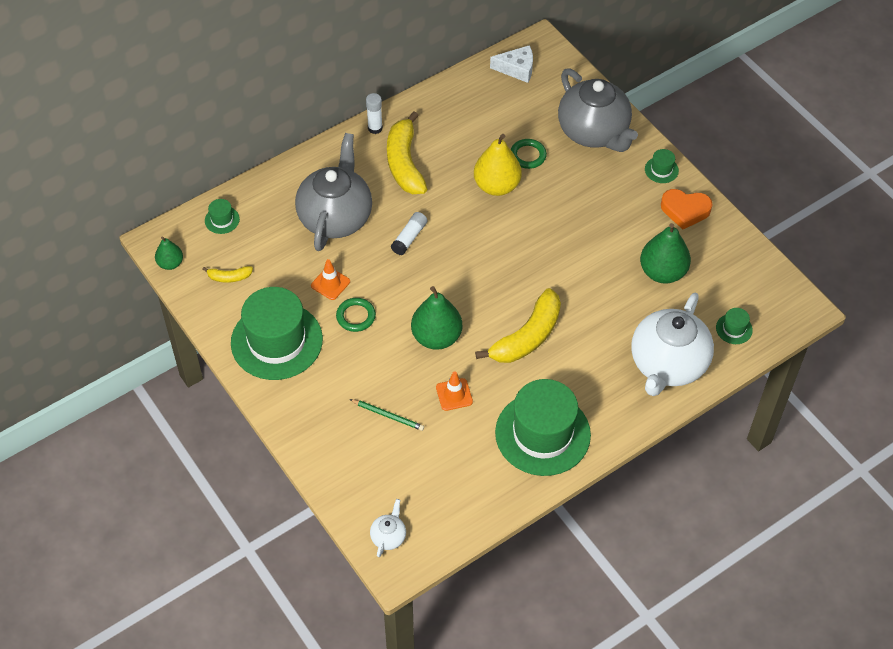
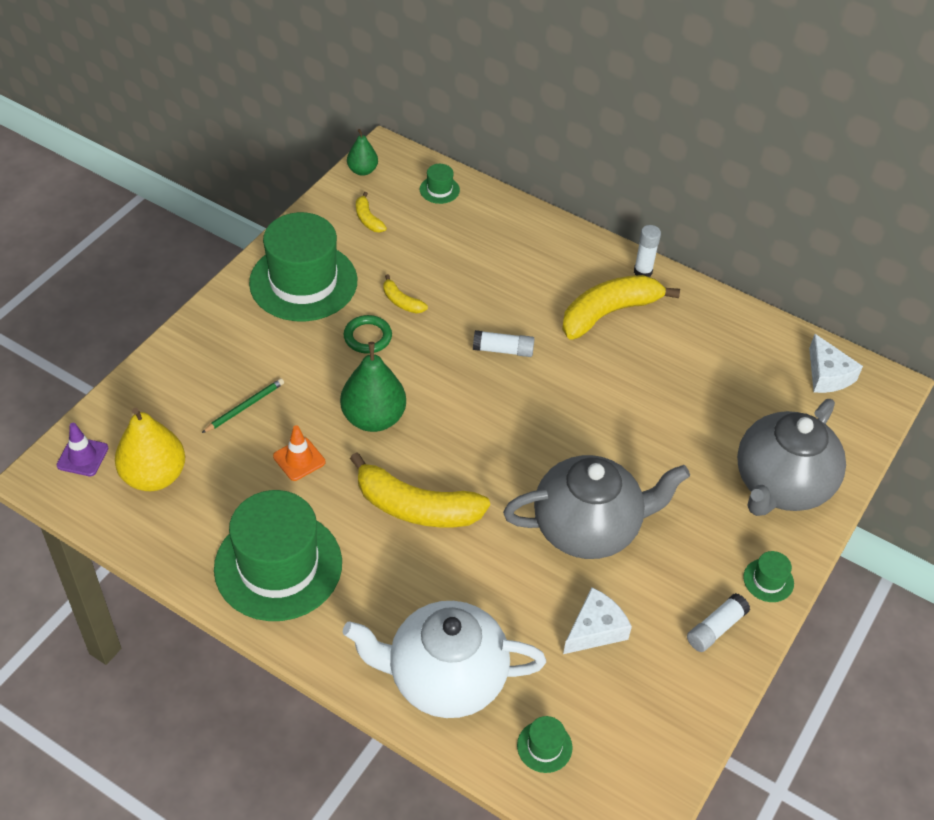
camera: 65 degrees right, 5 degrees down
grey teapot [295,133,372,251] -> grey teapot moved to [503,455,690,559]
orange traffic cone [311,259,350,300] -> yellow banana [383,274,428,313]
green pencil [350,399,424,431] -> green pencil turned 135 degrees counterclockwise [202,378,284,433]
white teapot [370,499,406,557] -> purple traffic cone [57,423,108,476]
yellow pear [474,134,522,196] -> yellow pear moved to [115,408,185,491]
green ring [511,139,547,169] -> none
green pear [640,223,691,283] -> white cheese [563,587,632,654]
orange heart [661,189,712,229] -> white glue stick [687,593,750,652]

